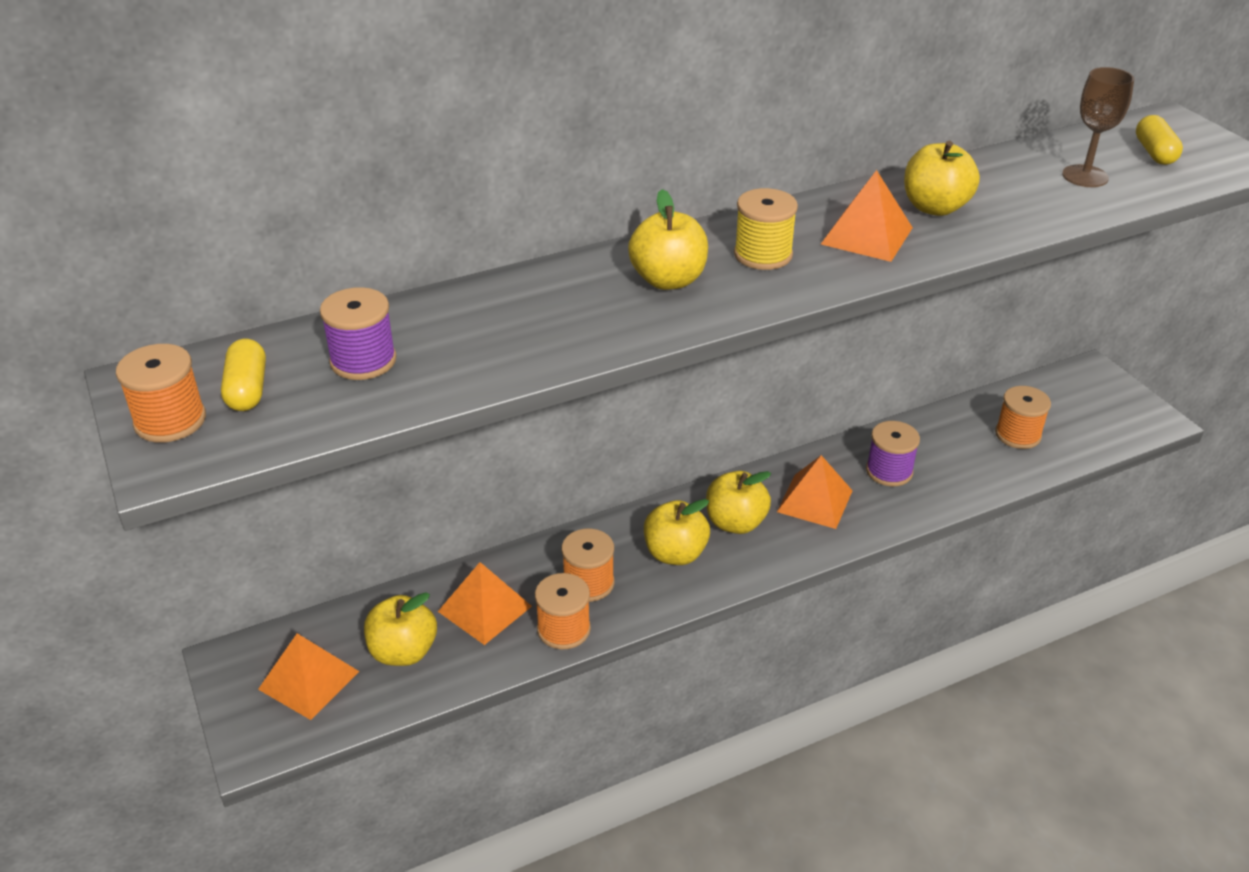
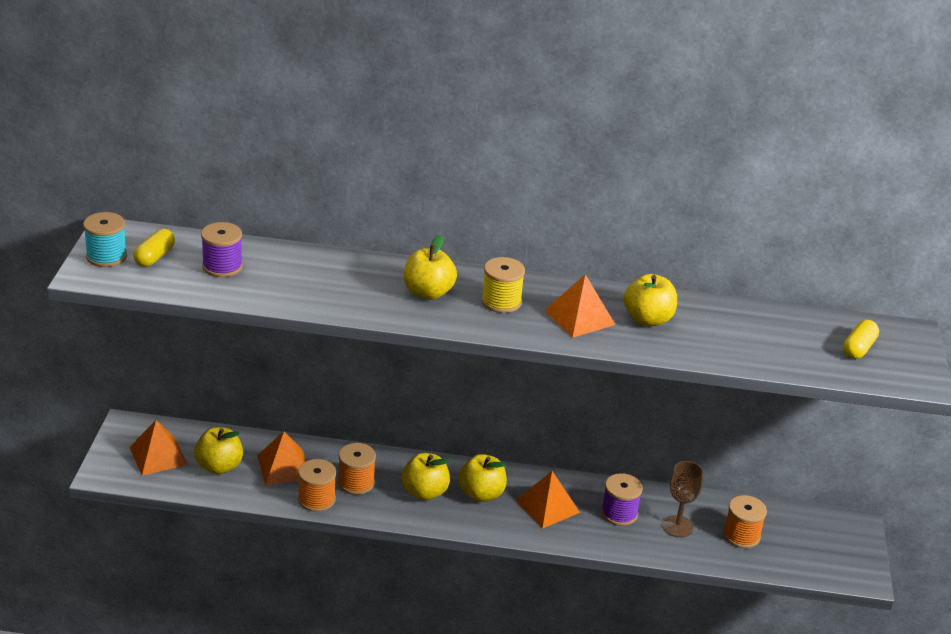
camera: 30 degrees right, 5 degrees down
orange spool [116,344,206,443] -> turquoise spool [83,212,127,267]
brown goblet [1062,67,1134,187] -> brown goblet moved to [662,461,703,538]

